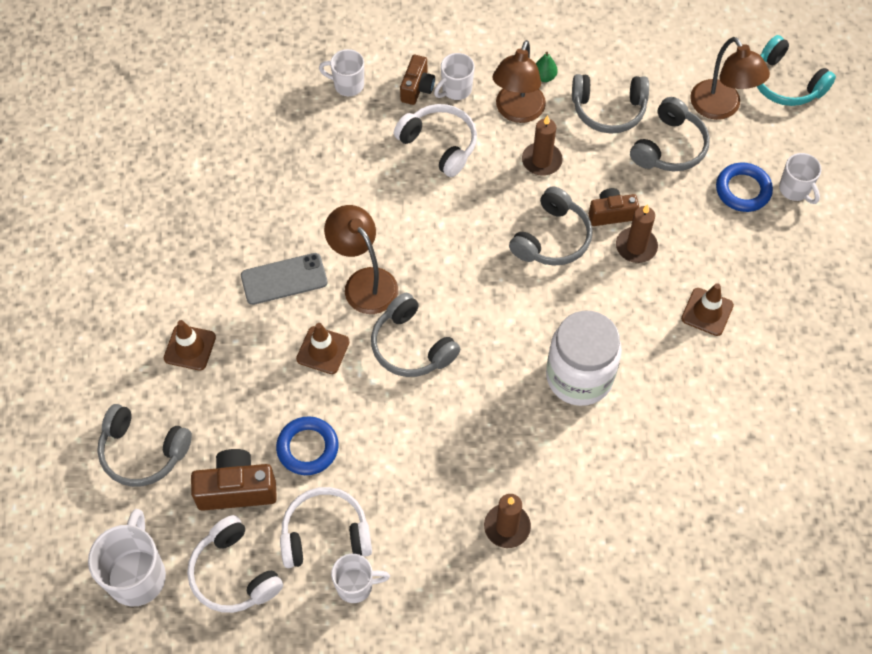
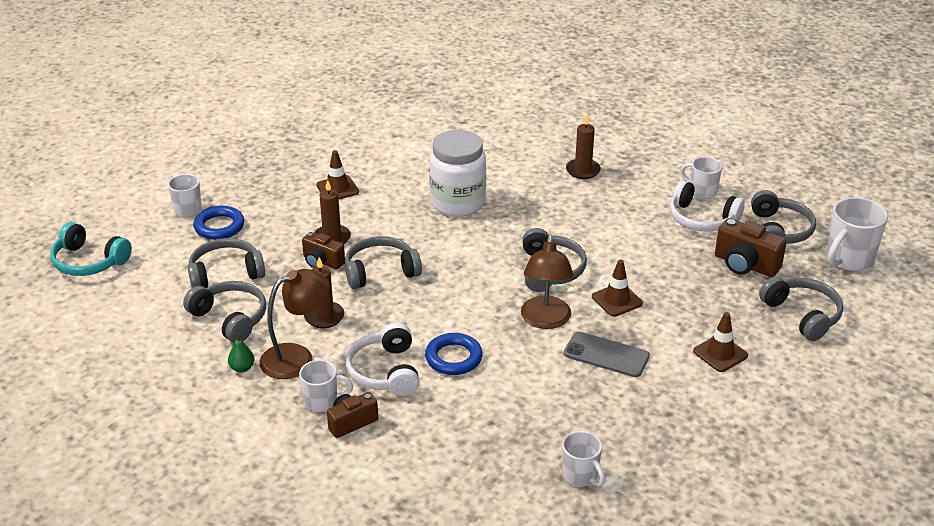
camera: 140 degrees left, 25 degrees down
white headphones [187,515,283,613] -> grey headphones [751,190,816,244]
blue ring [276,417,339,475] -> blue ring moved to [425,333,483,375]
white mug [319,49,364,96] -> white mug moved to [562,431,605,487]
brown lamp [690,37,770,120] -> none
turquoise headphones [757,35,836,106] -> turquoise headphones turned 120 degrees clockwise [50,222,132,276]

